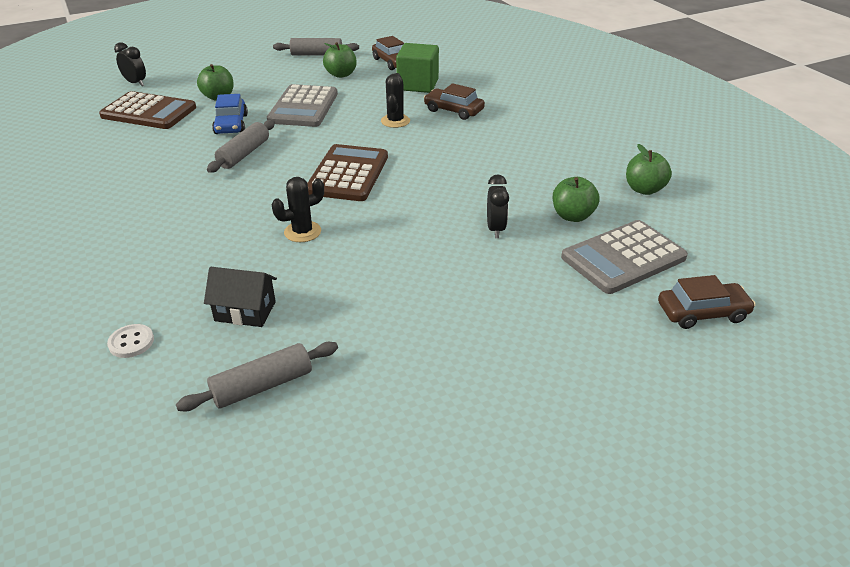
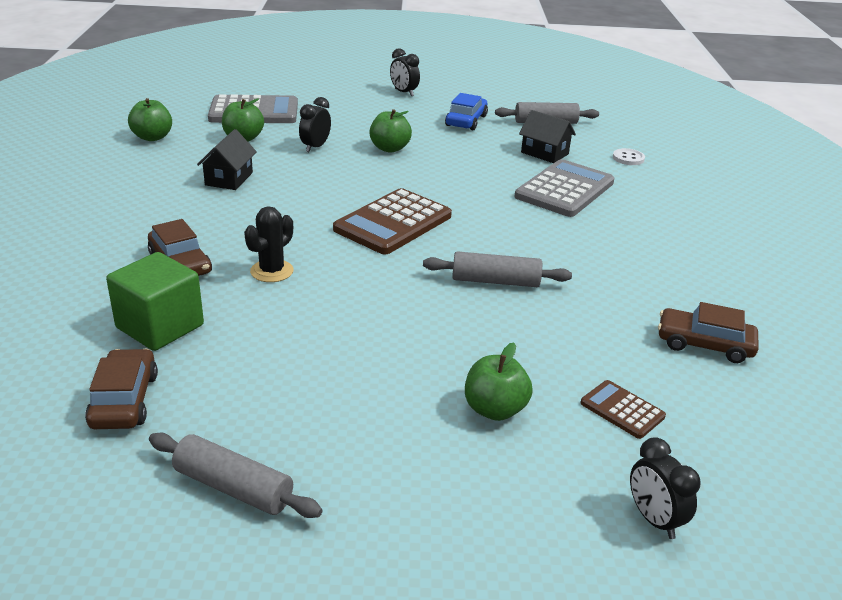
camera: 155 degrees left, 5 degrees down
brown calculator [99,91,196,129] -> brown calculator [581,380,666,439], size x0.50
grey rolling pin [207,120,275,173] -> grey rolling pin turned 45 degrees clockwise [423,251,572,287]
blue car [212,94,248,134] -> blue car moved to [445,93,488,130]
grey calculator [267,84,338,127] -> grey calculator moved to [514,159,614,217]
black cactus [272,177,324,242] -> none
green apple [323,42,357,78] -> green apple moved to [369,109,412,153]
brown car [658,275,756,329] -> brown car moved to [658,302,759,363]
none -> black house [197,129,257,190]
none -> black clock [390,48,420,96]

